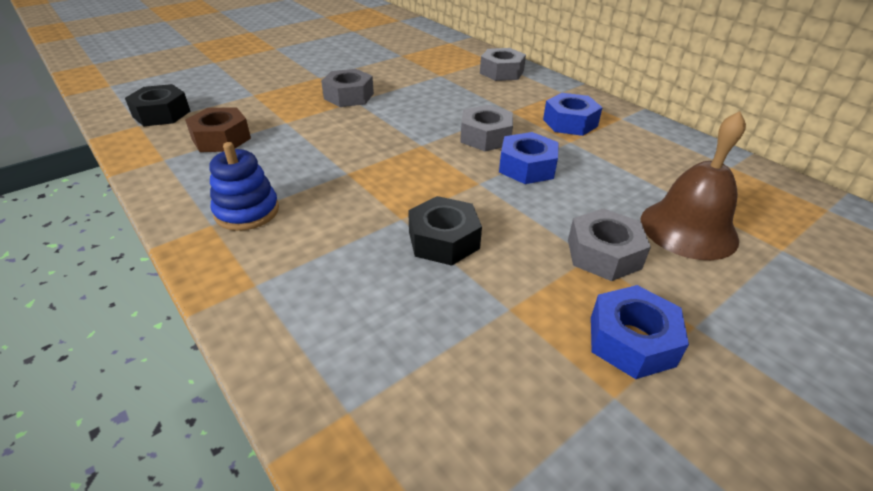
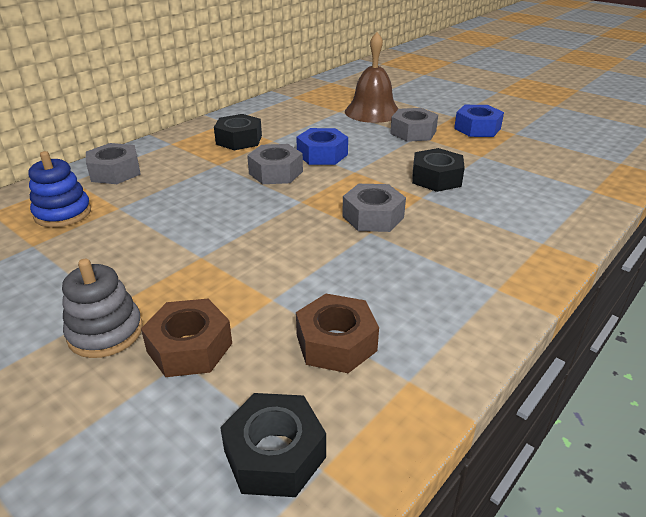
camera: 100 degrees left, 5 degrees down
blue stacking toy [209,142,279,231] -> blue stacking toy moved to [28,151,91,227]
grey nut [321,69,374,107] -> grey nut moved to [342,184,406,232]
blue nut [543,93,603,136] -> black nut [214,114,262,150]
none -> grey stacking toy [62,259,143,358]
none -> brown nut [141,299,232,377]

